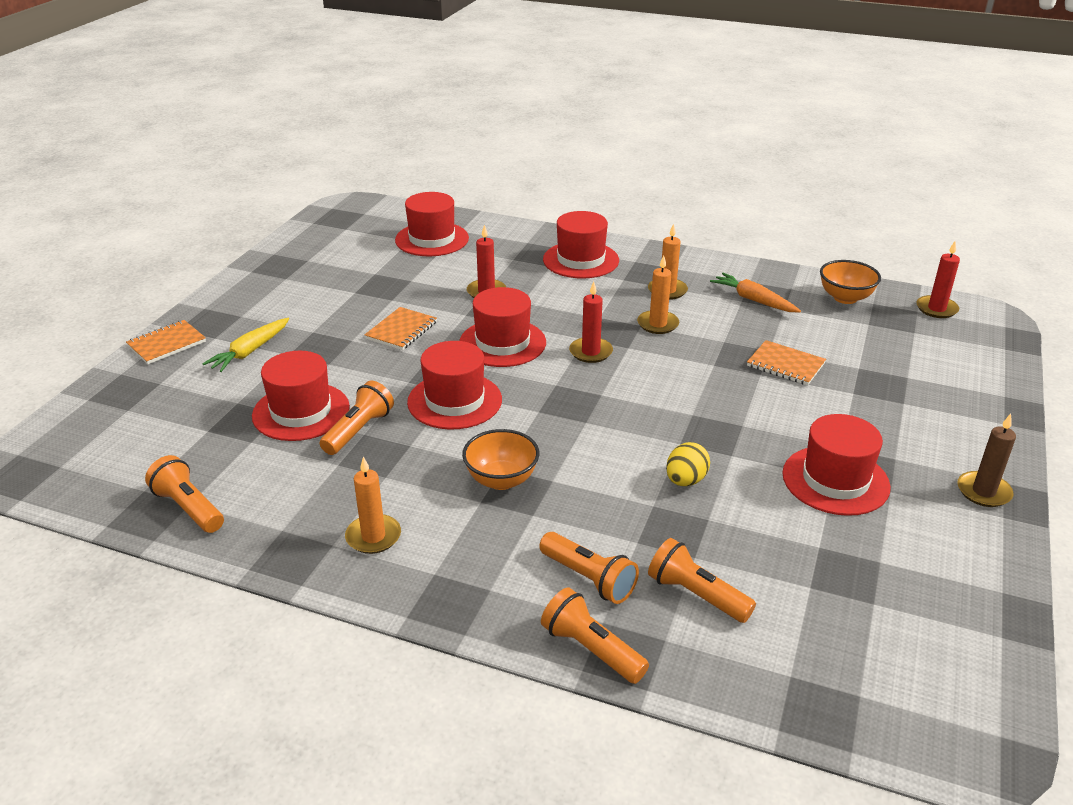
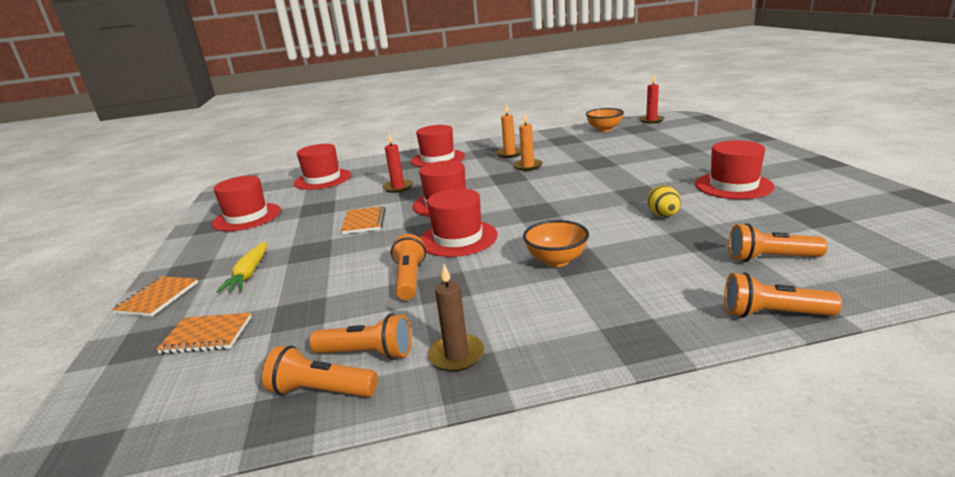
camera: 30 degrees left, 10 degrees down
red hat [252,351,350,441] -> red hat moved to [212,176,281,231]
orange candle [345,457,401,554] -> none
orange flashlight [539,532,639,604] -> orange flashlight moved to [310,313,412,360]
red candle [569,281,613,363] -> none
orange carrot [710,273,801,312] -> none
orange notebook [747,340,826,385] -> orange notebook moved to [156,313,251,354]
brown candle [957,414,1016,507] -> brown candle moved to [428,264,485,372]

